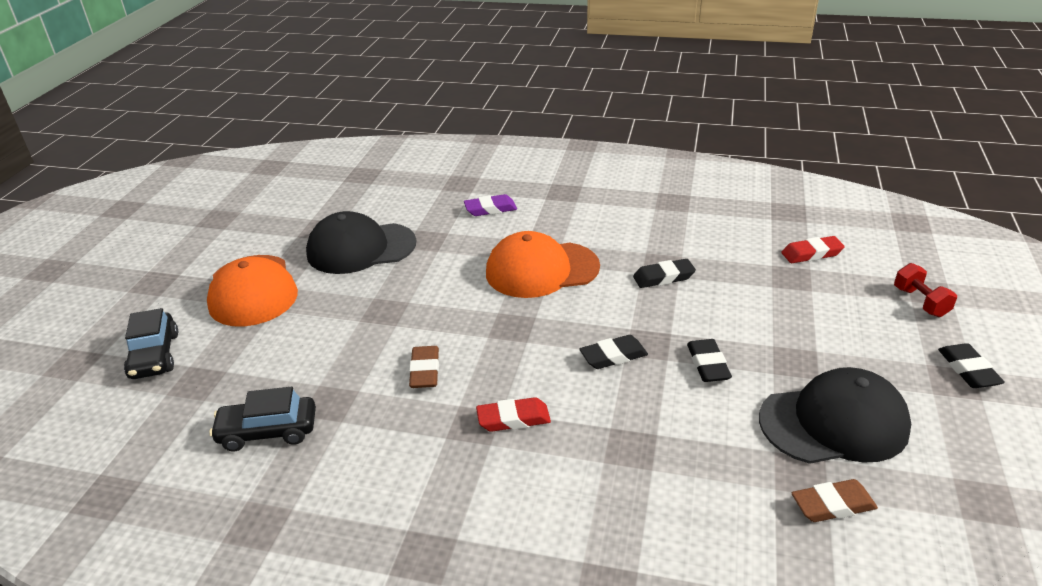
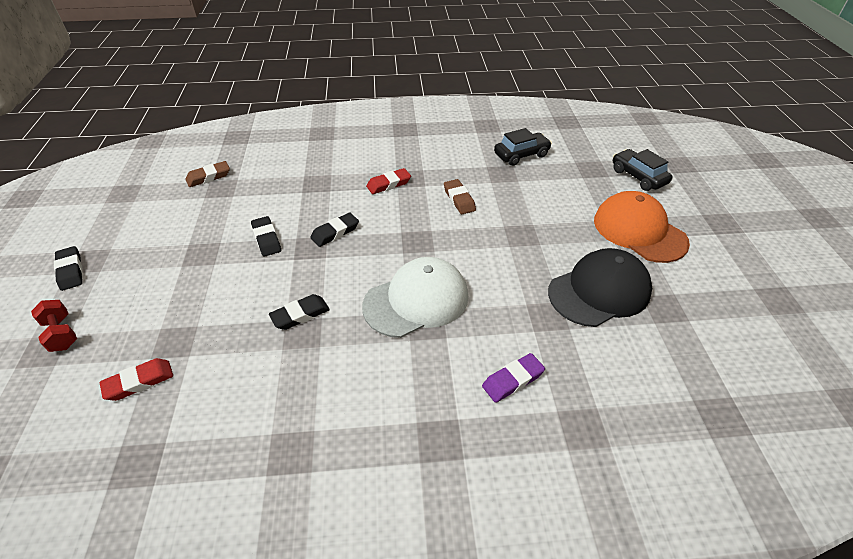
camera: 160 degrees right, 10 degrees up
orange cap [486,231,600,298] -> white cap [362,257,468,338]
black cap [759,367,911,464] -> none

